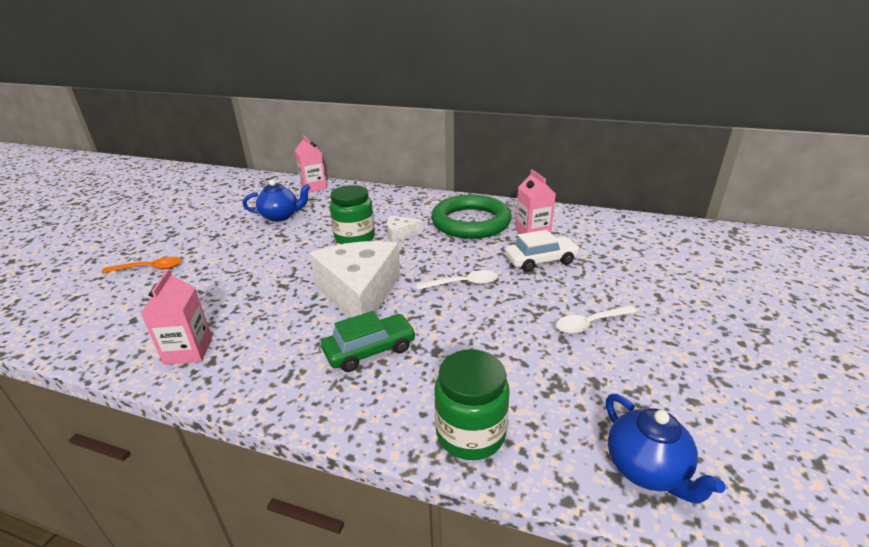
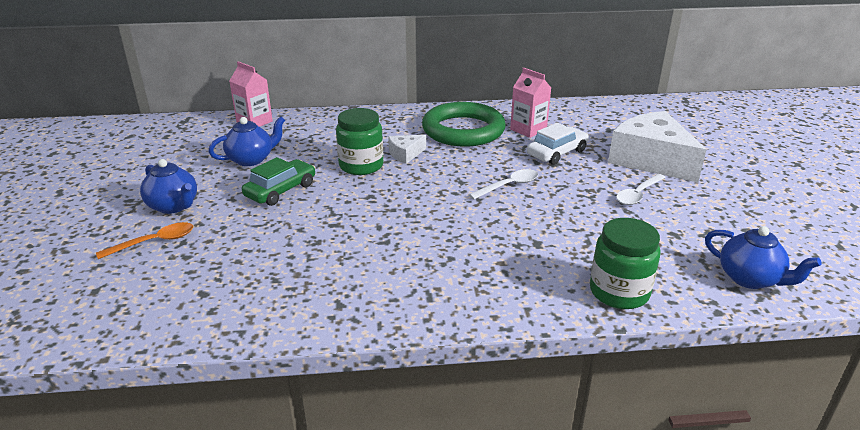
camera: 25 degrees left, 0 degrees up
pink carton [140,269,212,365] -> none
white cheese [309,241,400,318] -> white cheese moved to [608,111,707,182]
green car [321,311,416,372] -> green car moved to [242,157,315,206]
none -> blue teapot [140,159,197,214]

